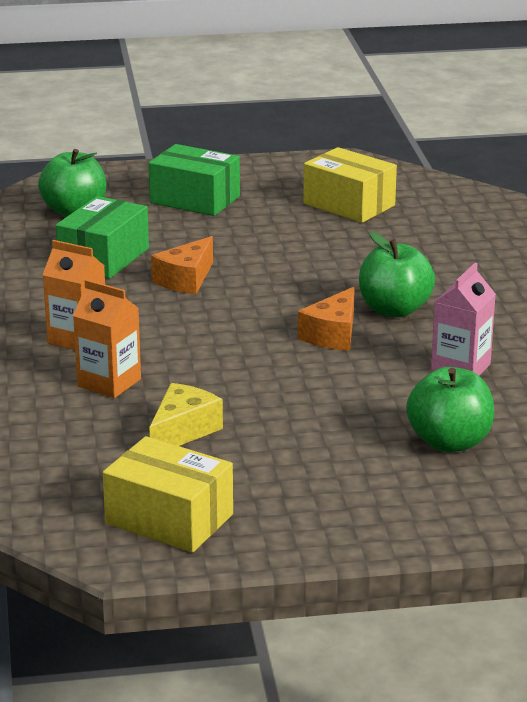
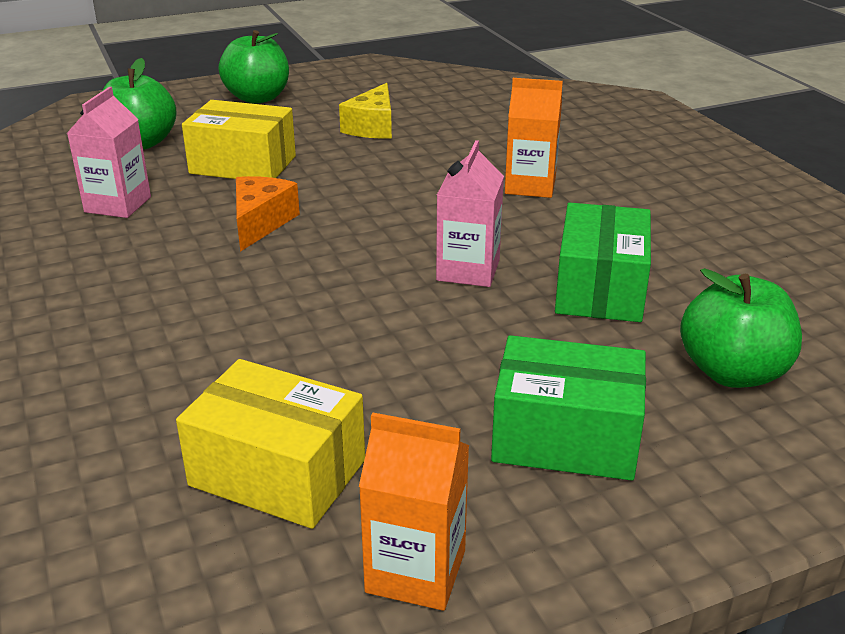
camera: 165 degrees right, 5 degrees up
orange carton [73,279,141,398] -> orange carton moved to [359,412,469,611]
yellow box [103,436,233,552] -> yellow box moved to [182,100,296,179]
orange cheese [151,236,213,294] -> pink carton [436,140,504,287]
green apple [359,232,435,317] -> green apple moved to [218,30,289,104]

